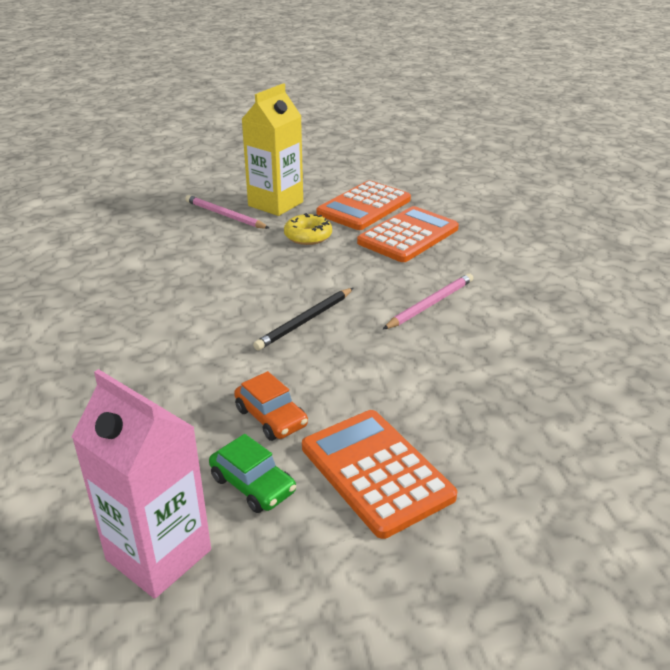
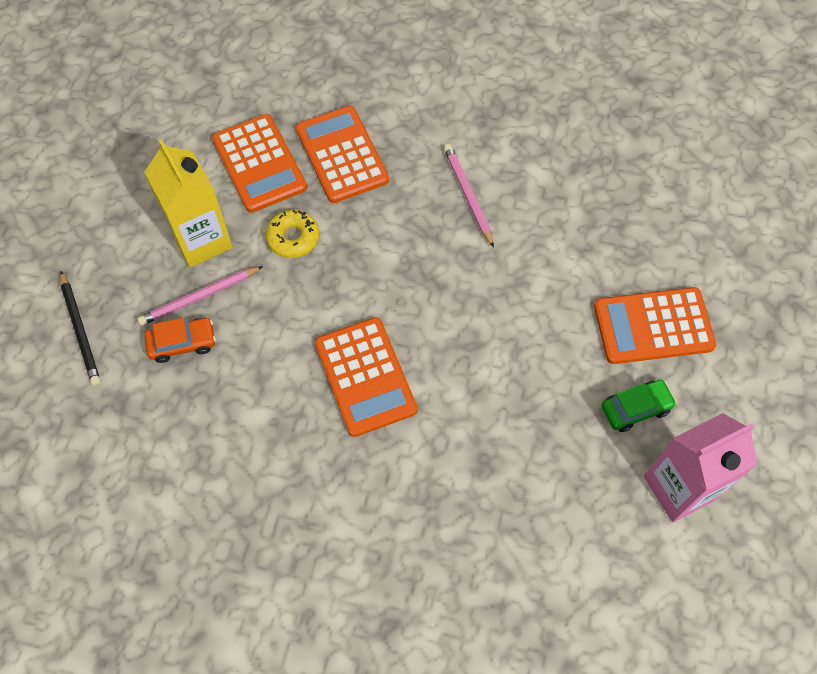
camera: 65 degrees left, 30 degrees up
orange car [234,371,308,441] -> orange car moved to [144,318,216,363]
black pencil [253,288,353,350] -> black pencil moved to [60,271,101,386]
none -> orange calculator [315,317,417,437]

